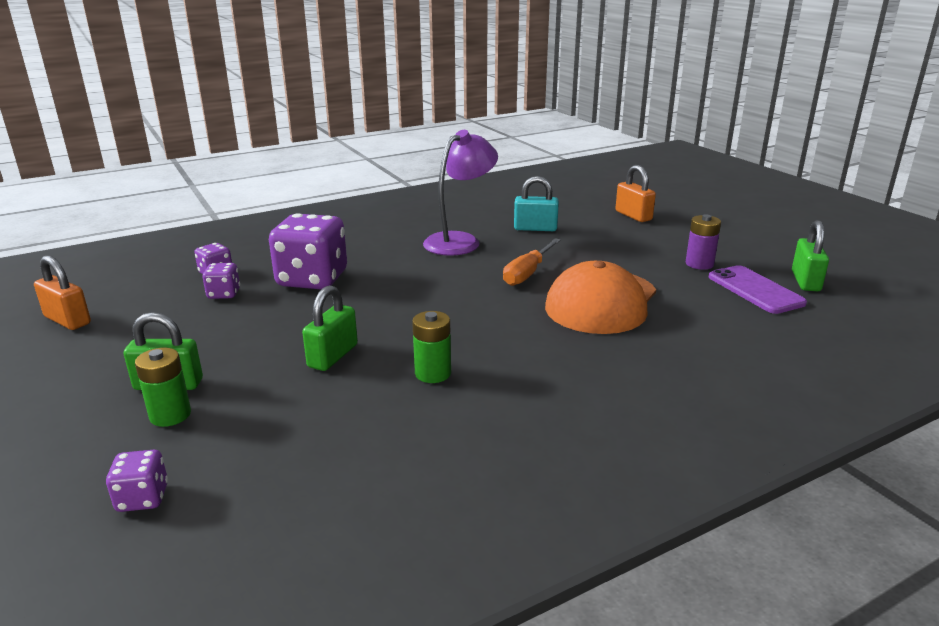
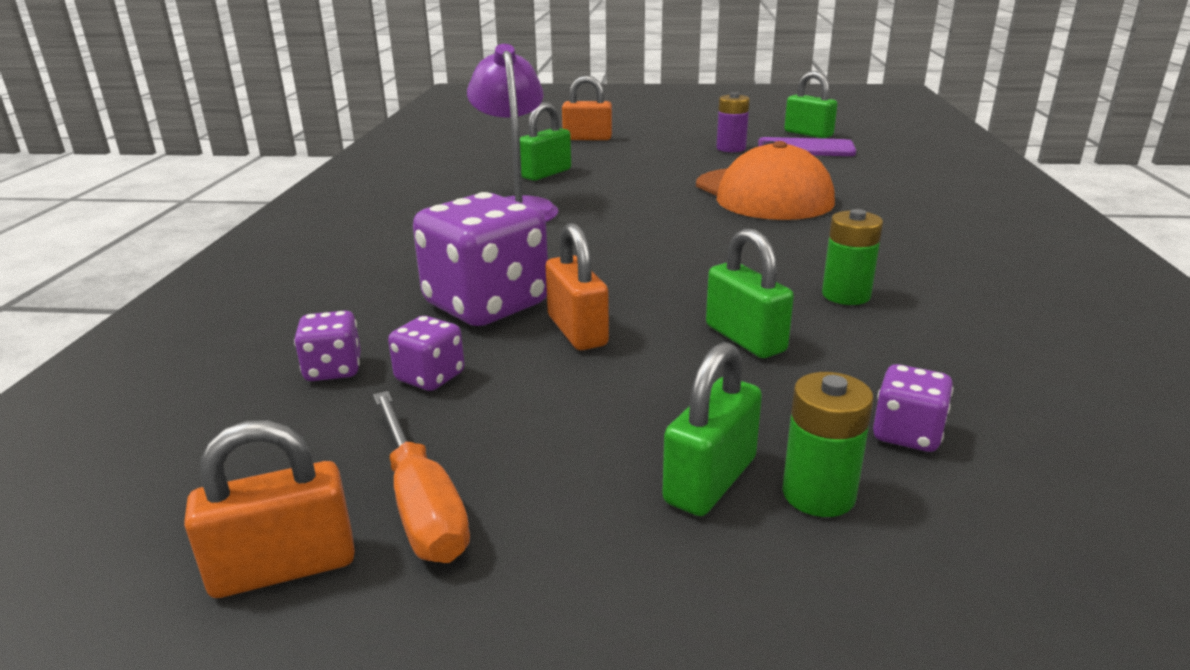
camera: 55 degrees left, 0 degrees up
purple dice [106,450,168,512] -> purple dice moved to [873,364,953,452]
orange screwdriver [503,238,561,286] -> orange screwdriver moved to [373,391,470,563]
turquoise padlock [514,176,559,231] -> green padlock [520,102,571,181]
none -> orange padlock [545,223,609,350]

